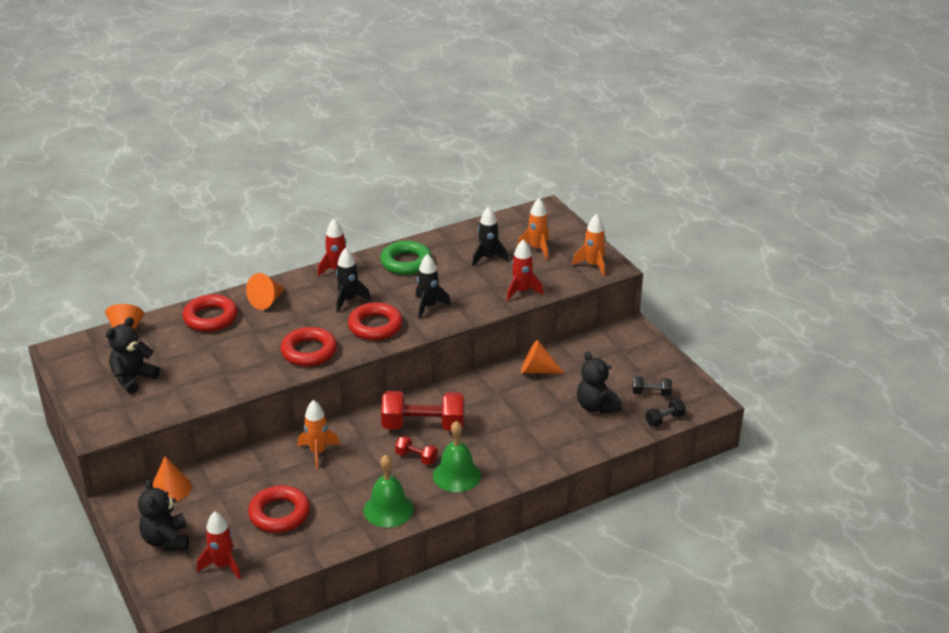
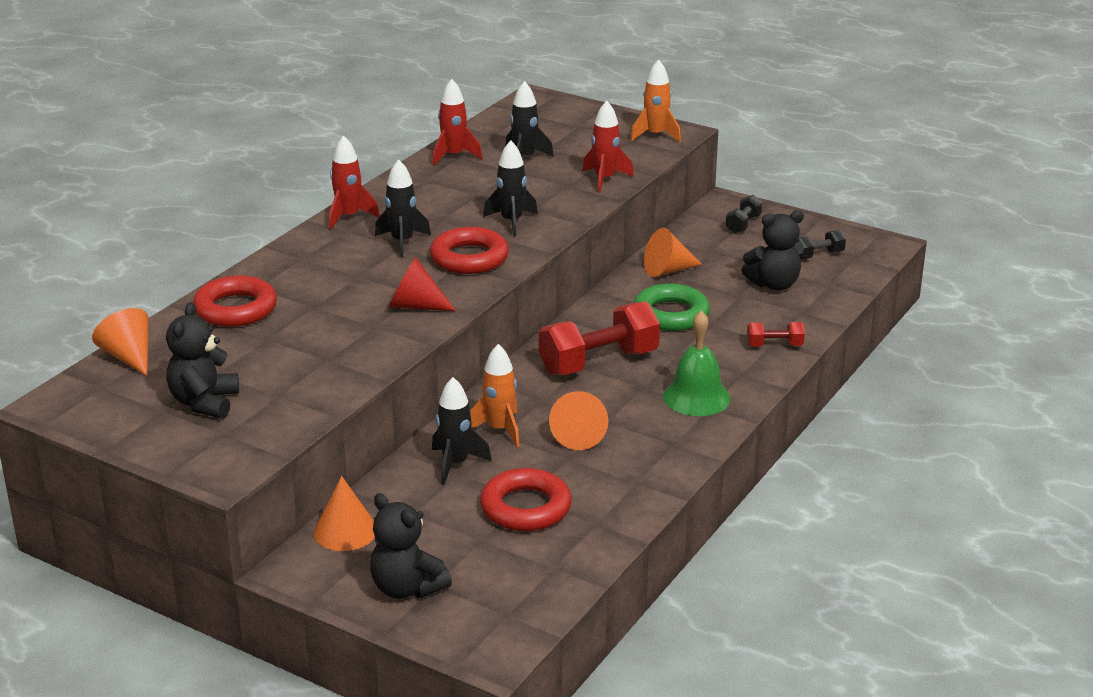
camera: 30 degrees left, 5 degrees down
red rocket [197,511,241,579] -> red rocket moved to [433,79,483,166]
orange cone [246,273,286,310] -> orange cone moved to [549,391,608,450]
red ring [280,327,337,366] -> red cone [389,257,456,311]
green bell [364,455,414,528] -> none
green ring [380,241,432,275] -> green ring moved to [634,284,710,331]
red dumbbell [395,436,438,465] -> red dumbbell moved to [747,322,805,347]
orange rocket [517,198,549,260] -> none
black teddy bear [577,351,622,414] -> black teddy bear turned 45 degrees counterclockwise [742,210,804,291]
black dumbbell [645,399,686,427] -> black dumbbell moved to [725,195,762,233]
none -> black rocket [432,377,492,485]

